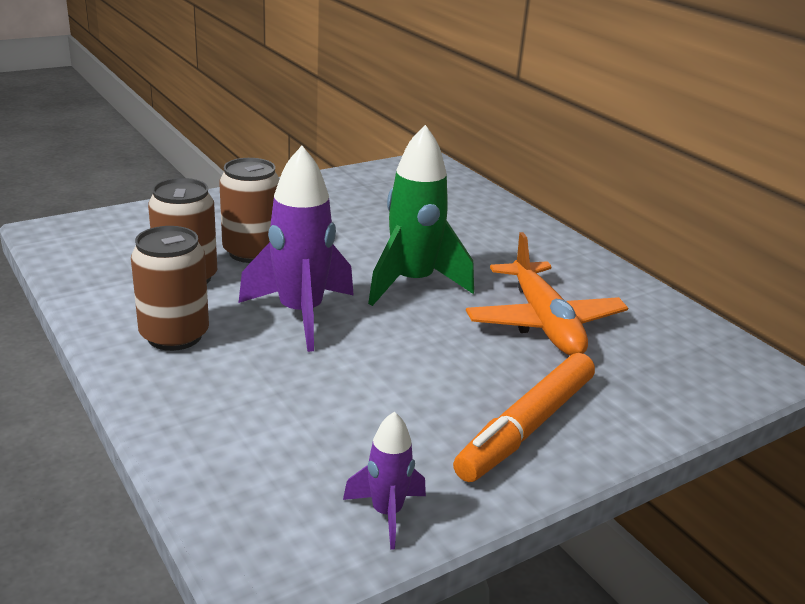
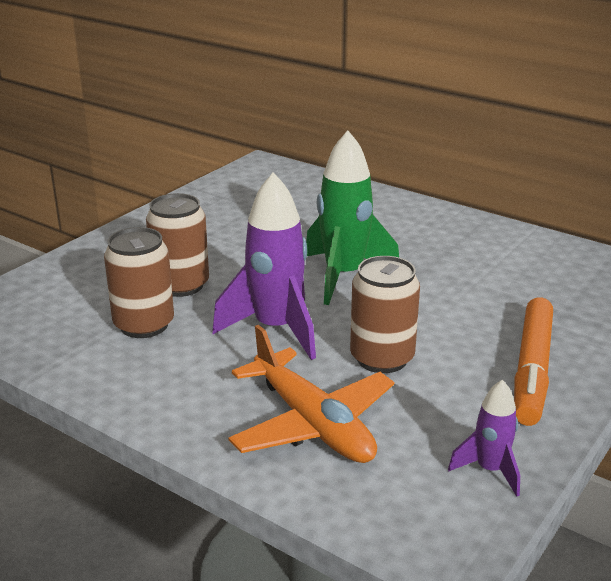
camera: 20 degrees left, 0 degrees up
brown can [131,226,209,351] -> brown can moved to [350,256,420,373]
orange plane [466,232,628,356] -> orange plane moved to [228,325,394,463]

